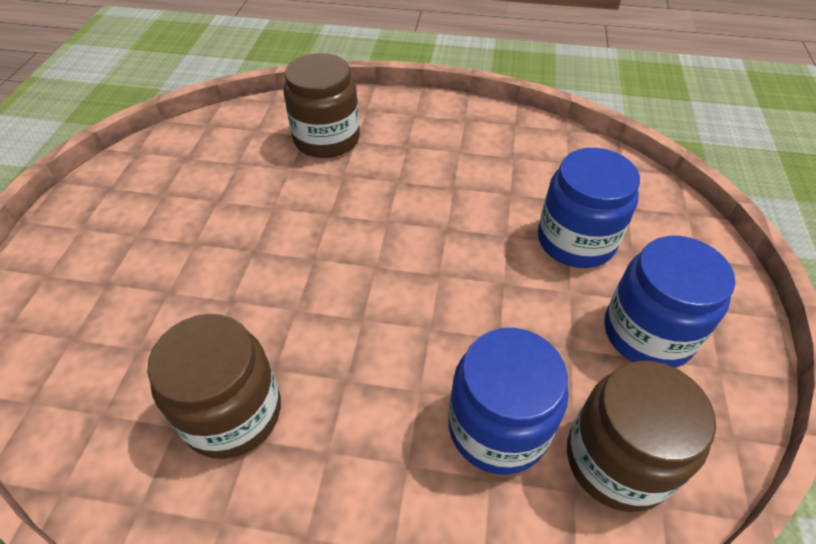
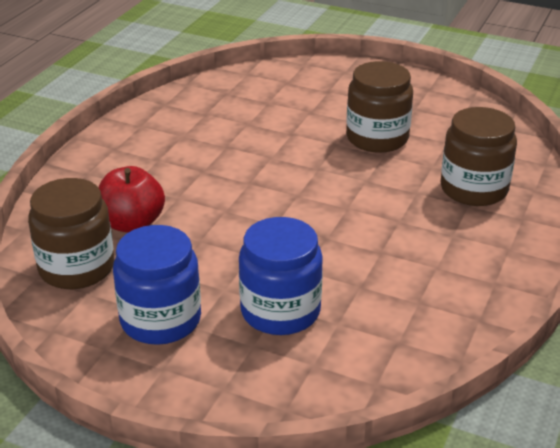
camera: 105 degrees right, 15 degrees down
brown jar [147,314,281,459] -> brown jar moved to [346,61,413,153]
blue jar [448,328,568,475] -> red apple [98,166,165,233]

